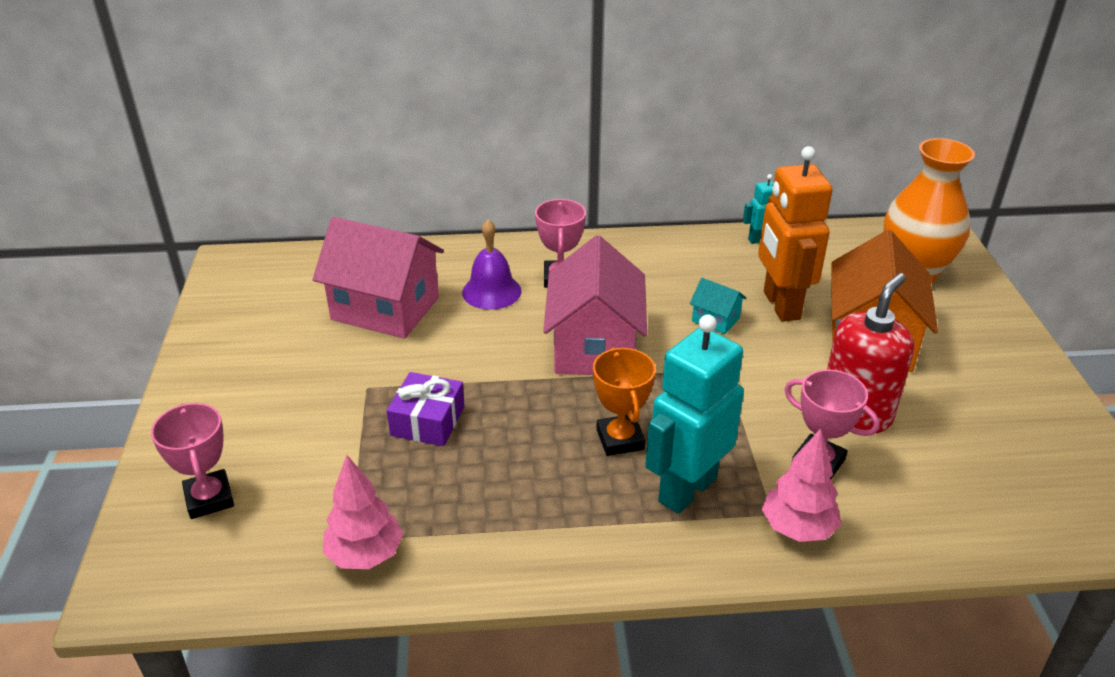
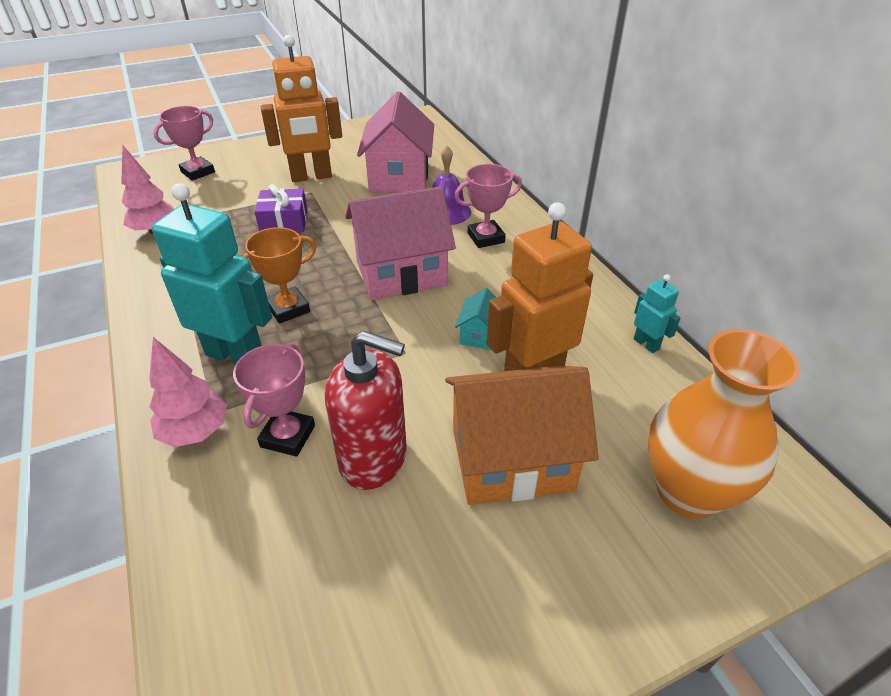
camera: 70 degrees right, 5 degrees up
none -> orange robot [261,35,342,182]

